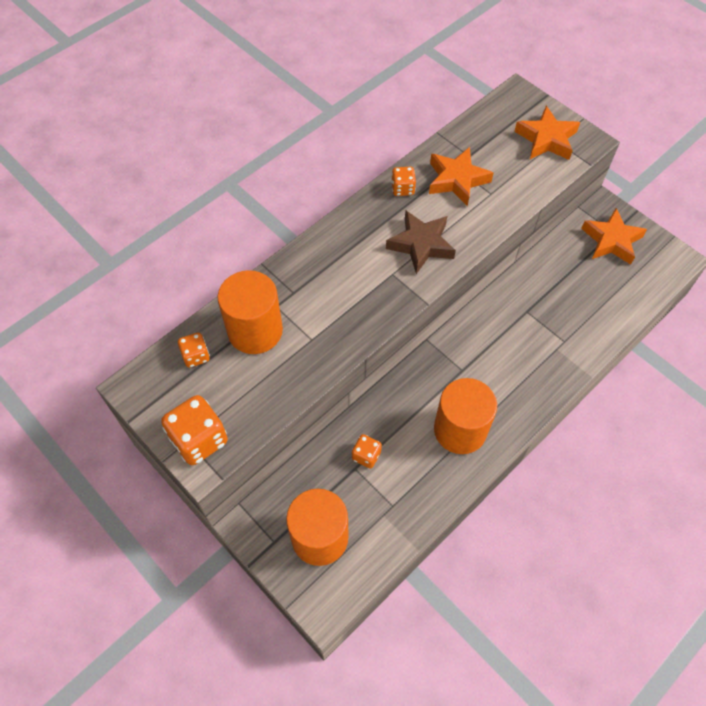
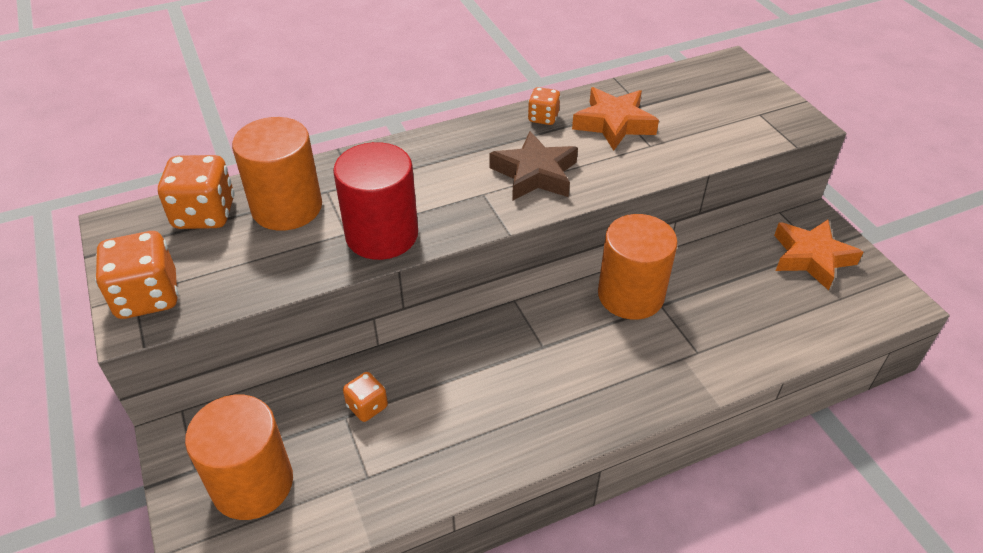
camera: 20 degrees right, 15 degrees down
orange dice [178,332,210,368] -> orange dice [158,155,235,229], size x1.79
orange cylinder [434,378,497,454] -> orange cylinder moved to [598,214,678,320]
orange star [514,106,580,160] -> none
none -> red cylinder [333,142,418,260]

